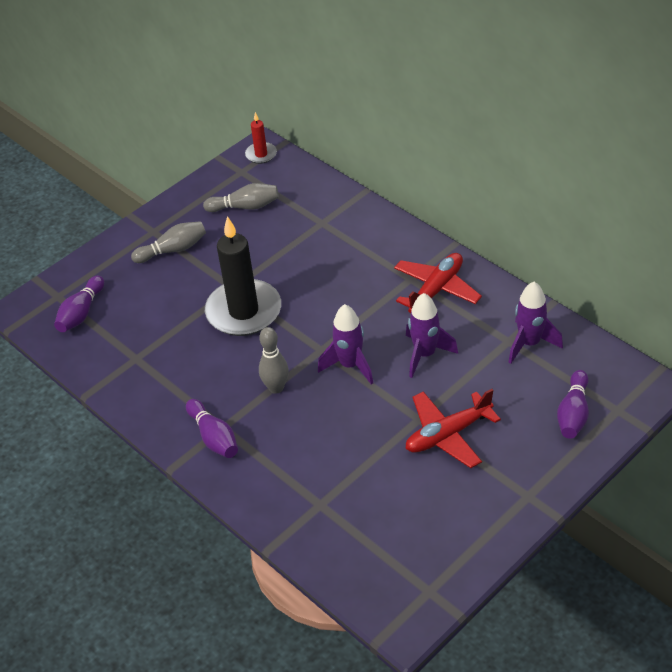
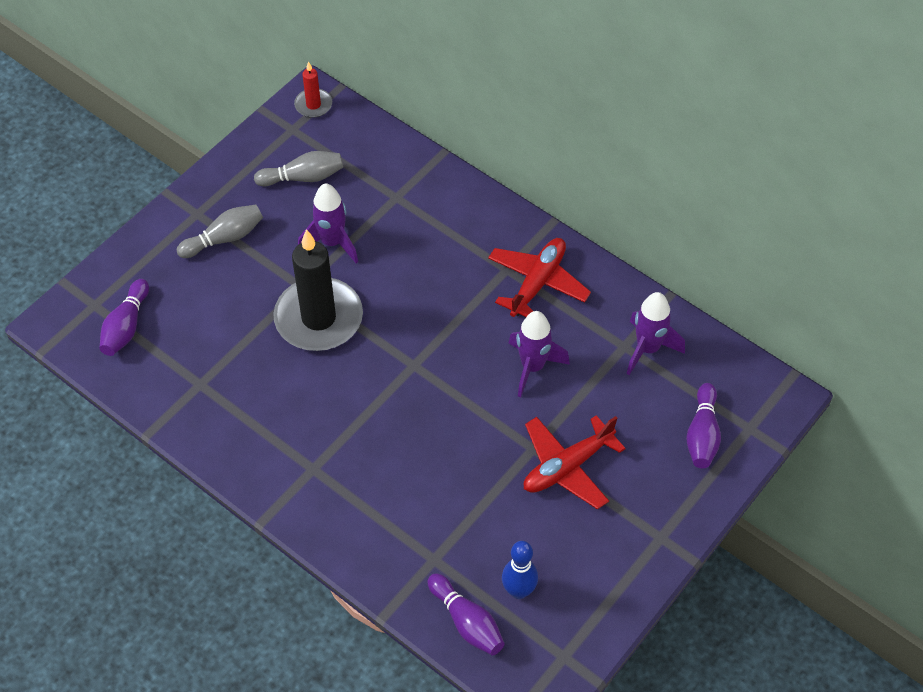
camera: 10 degrees left, 10 degrees up
purple bowling pin [186,399,238,458] -> purple bowling pin moved to [428,573,505,655]
grey bowling pin [259,327,289,394] -> none
purple rocket [318,304,373,385] -> purple rocket moved to [298,183,358,263]
none -> blue bowling pin [502,541,538,599]

